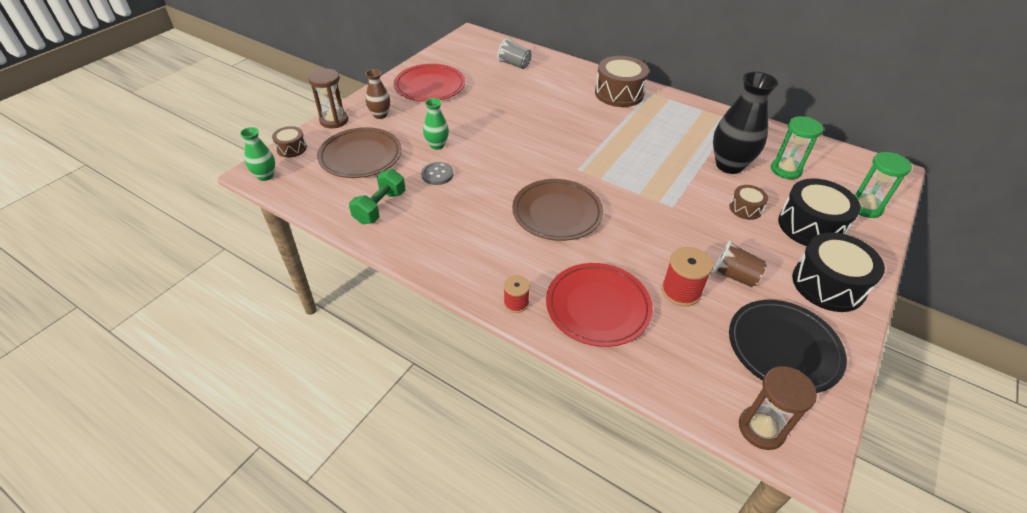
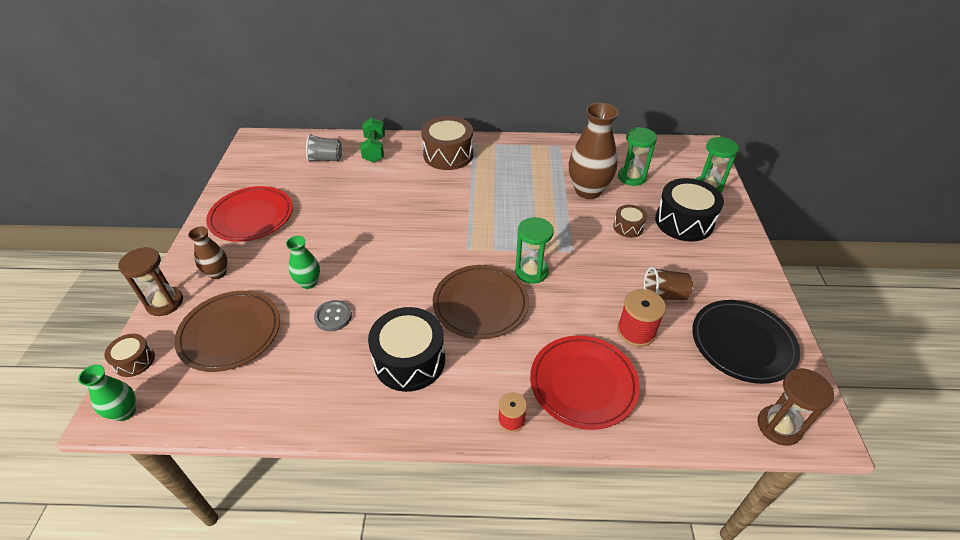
camera: 30 degrees left, 0 degrees up
green dumbbell [349,169,405,224] -> green dumbbell moved to [360,117,385,163]
black vase [713,72,778,174] -> brown vase [569,103,619,199]
black drum [792,232,885,312] -> black drum moved to [368,307,445,392]
none -> green hourglass [515,217,554,284]

